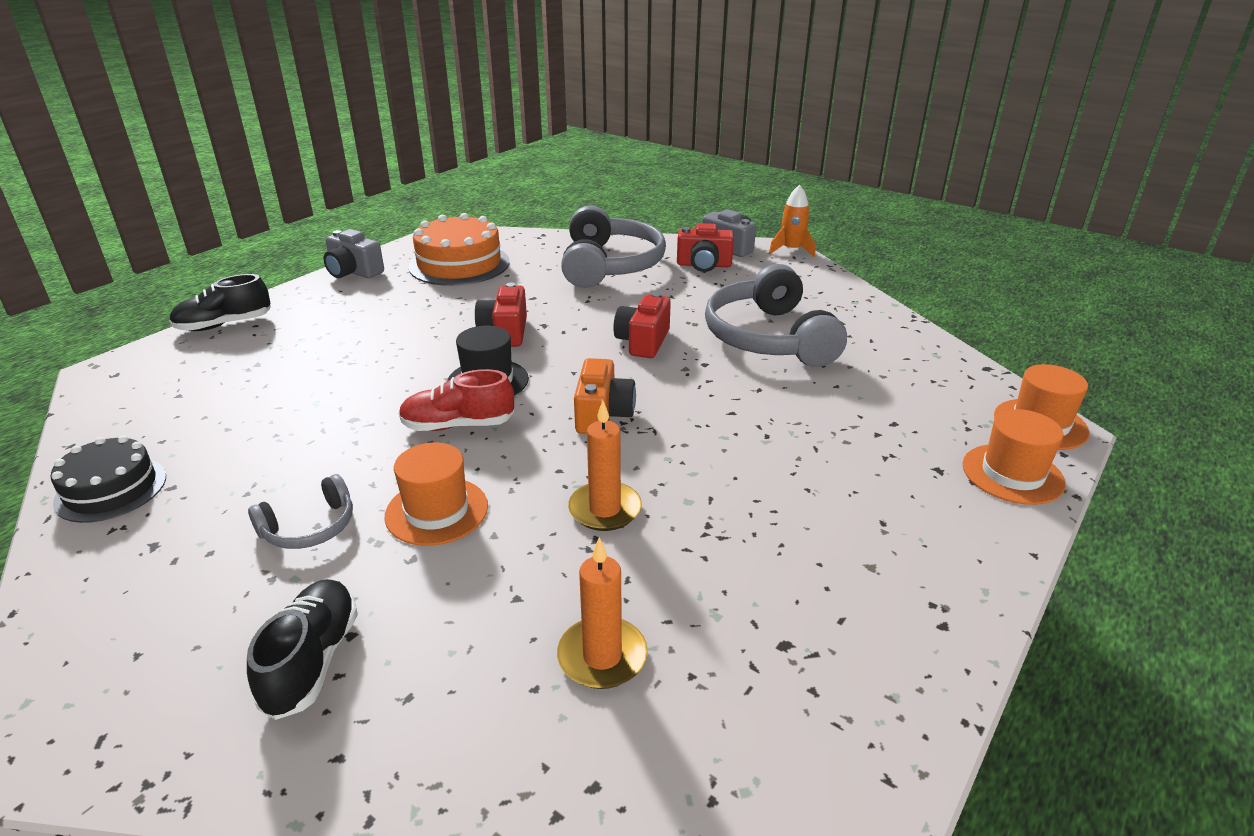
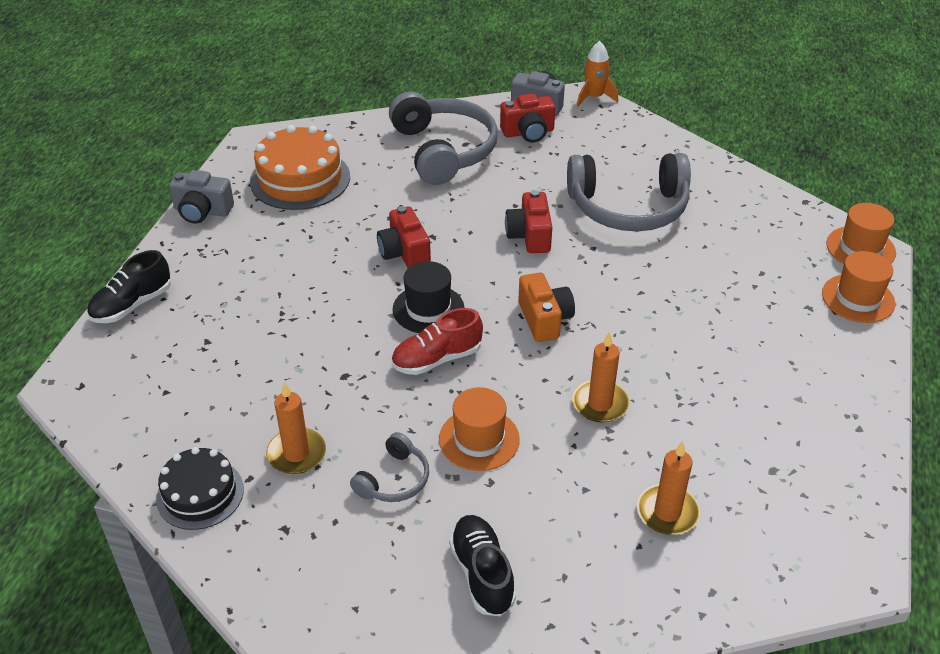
camera: 20 degrees left, 10 degrees up
grey headphones [705,264,847,367] -> grey headphones turned 60 degrees counterclockwise [567,153,691,231]
none -> orange candle [266,382,326,474]

